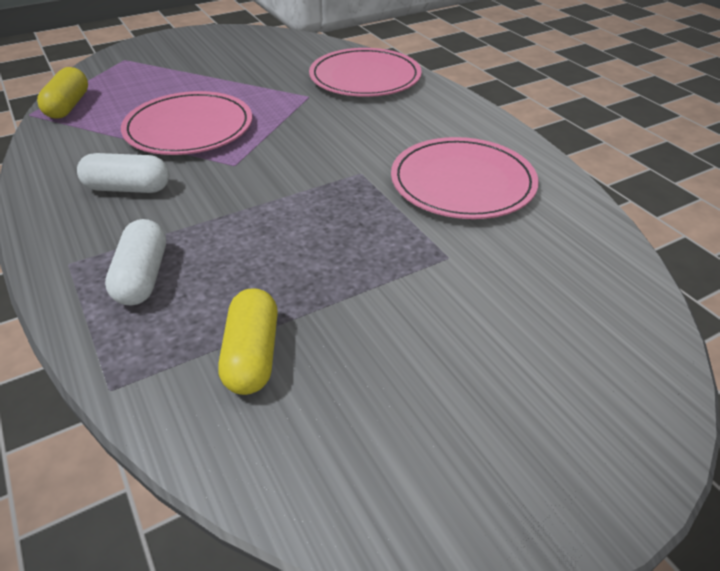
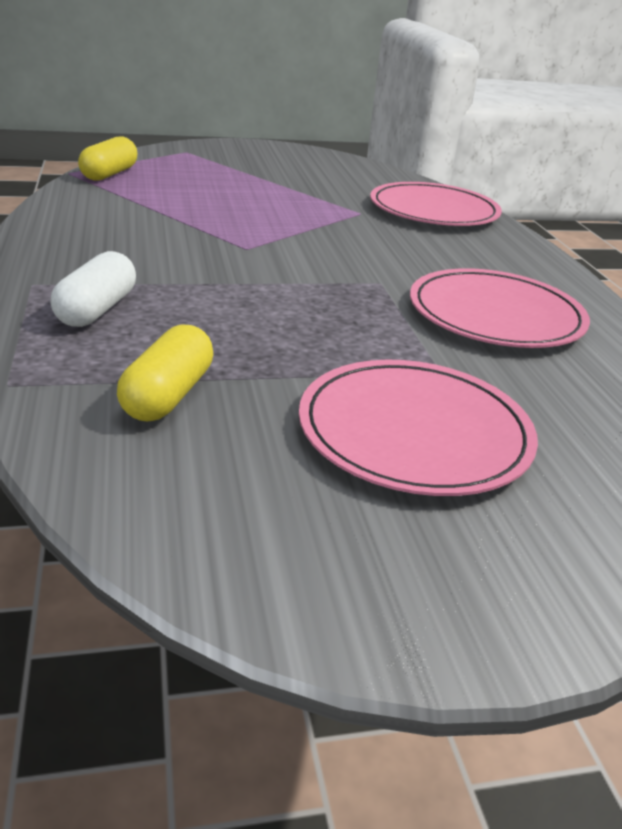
camera: 15 degrees right, 10 degrees down
white capsule [77,153,169,193] -> none
pink plate [121,91,252,155] -> pink plate moved to [299,360,538,496]

